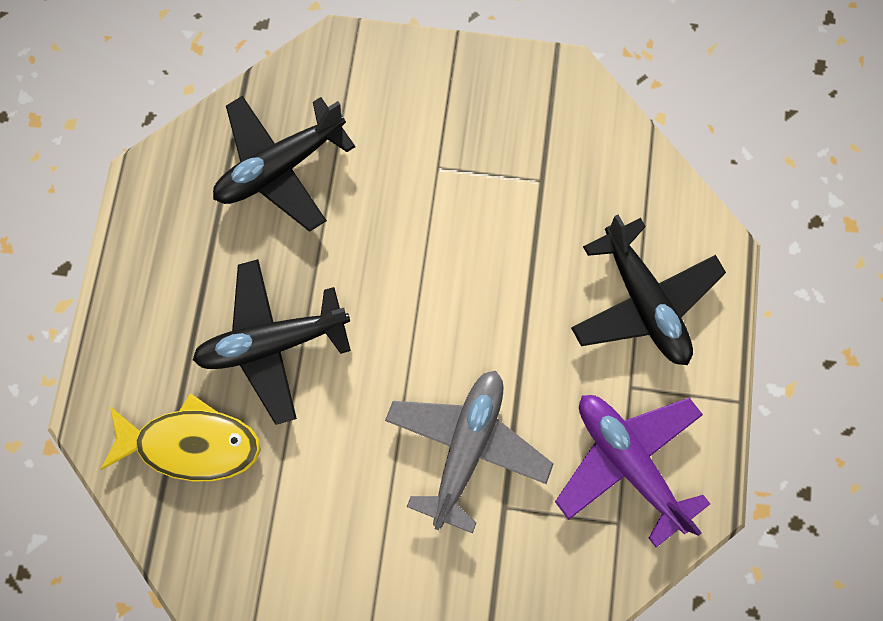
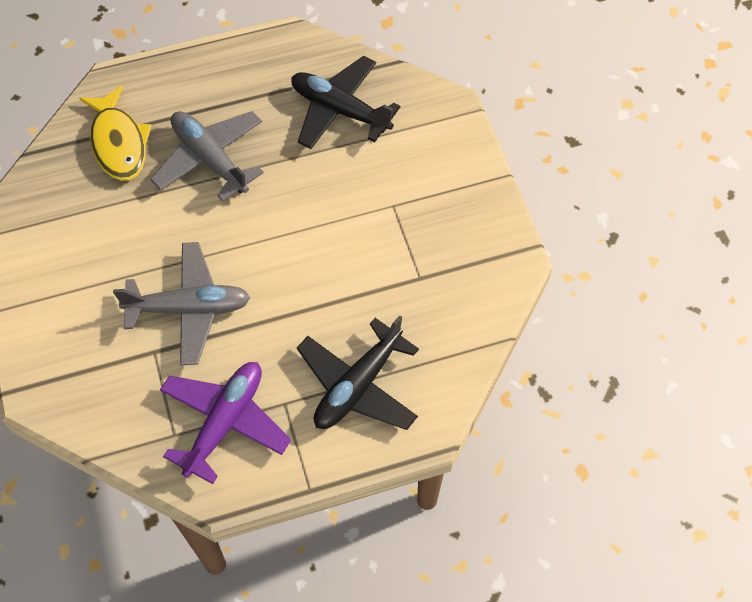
camera: 65 degrees right, 15 degrees down
black plane [193,259,351,425] -> grey plane [150,111,264,202]

